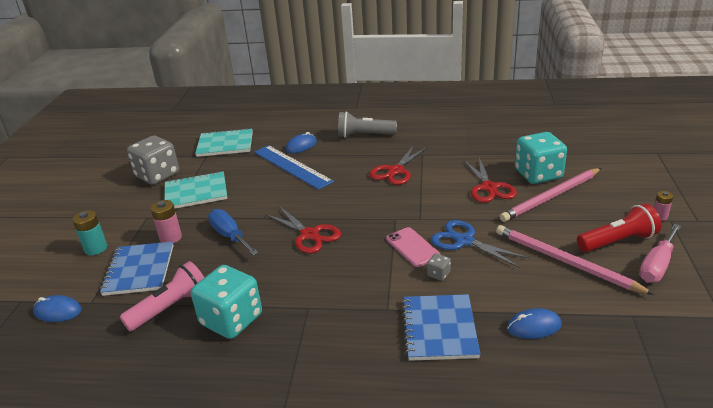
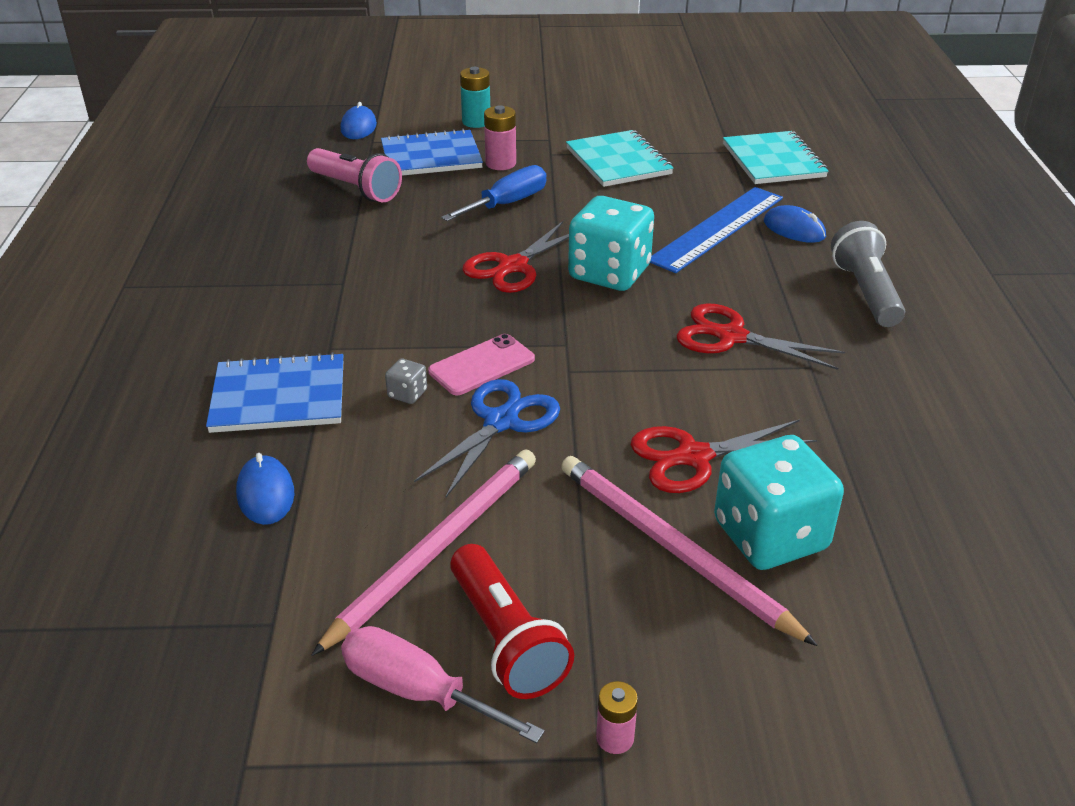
camera: 80 degrees right, 5 degrees up
grey dice [127,136,179,185] -> none
turquoise dice [191,265,262,339] -> turquoise dice moved to [568,196,654,291]

